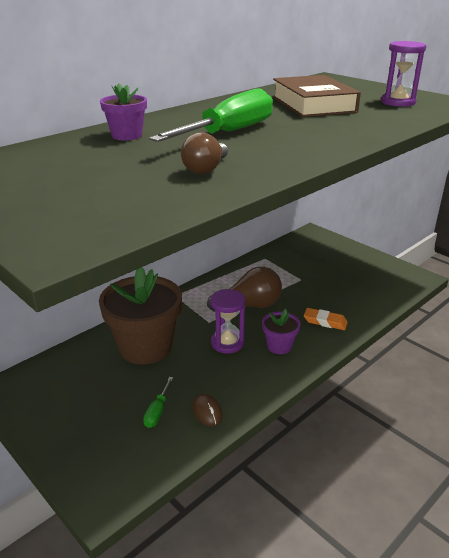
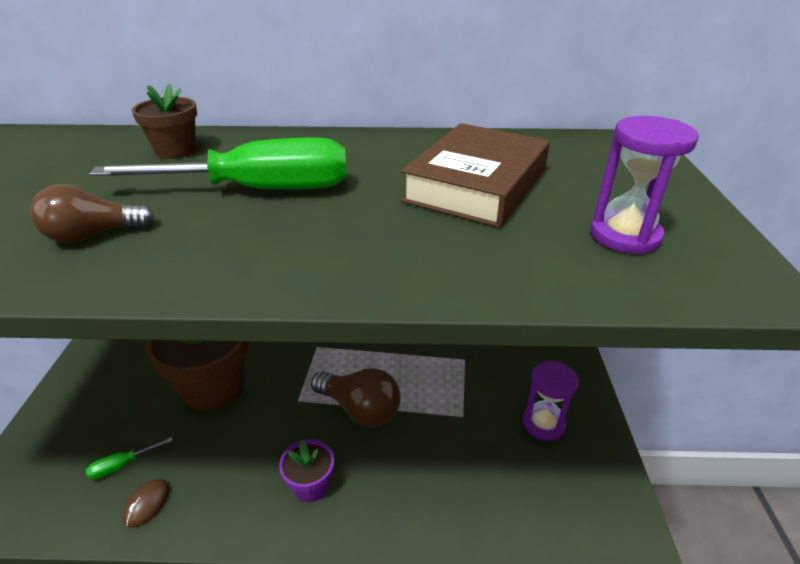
camera: 45 degrees right, 5 degrees up
purple flower pot [100,83,147,140] -> brown flower pot [132,84,197,159]
purple hourglass [210,289,245,354] -> purple hourglass moved to [522,361,579,441]
orange eraser [304,308,348,330] -> none

